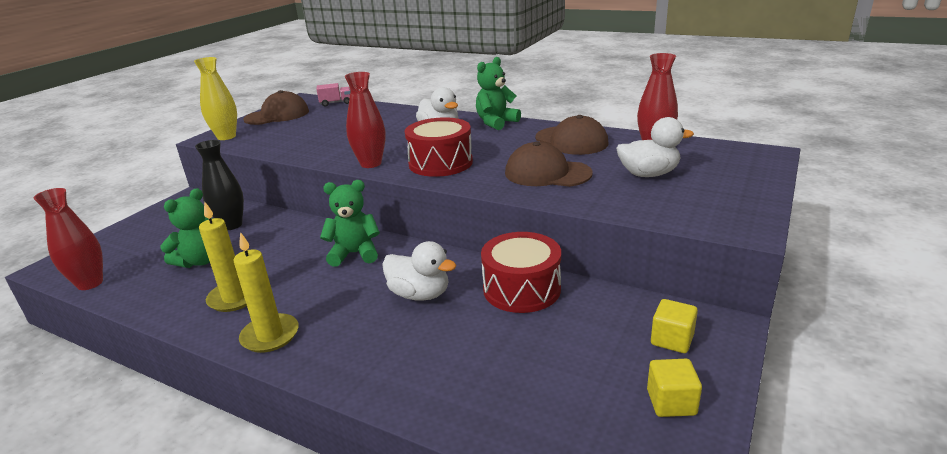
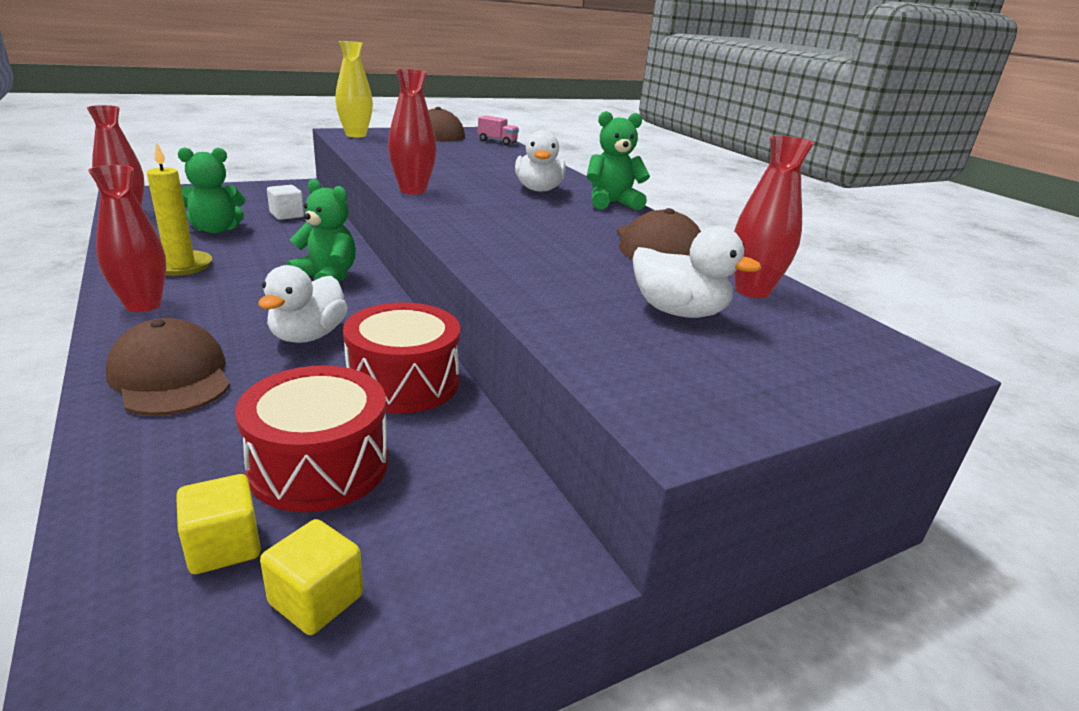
camera: 30 degrees right, 0 degrees up
black vase [195,140,244,230] -> white cube [267,185,304,220]
yellow candle [233,232,299,353] -> red vase [88,165,166,312]
white duck [382,241,456,301] -> white duck turned 45 degrees clockwise [258,265,348,343]
red drum [405,117,473,177] -> red drum moved to [235,365,388,512]
brown cap [505,142,593,187] -> brown cap moved to [105,318,230,416]
yellow cube [651,299,698,353] -> yellow cube moved to [176,474,261,574]

